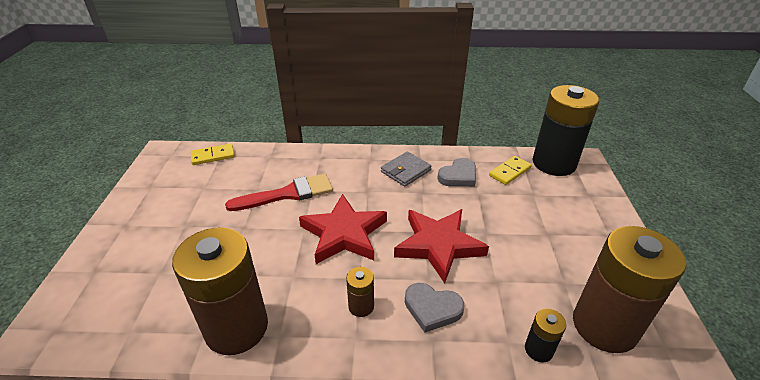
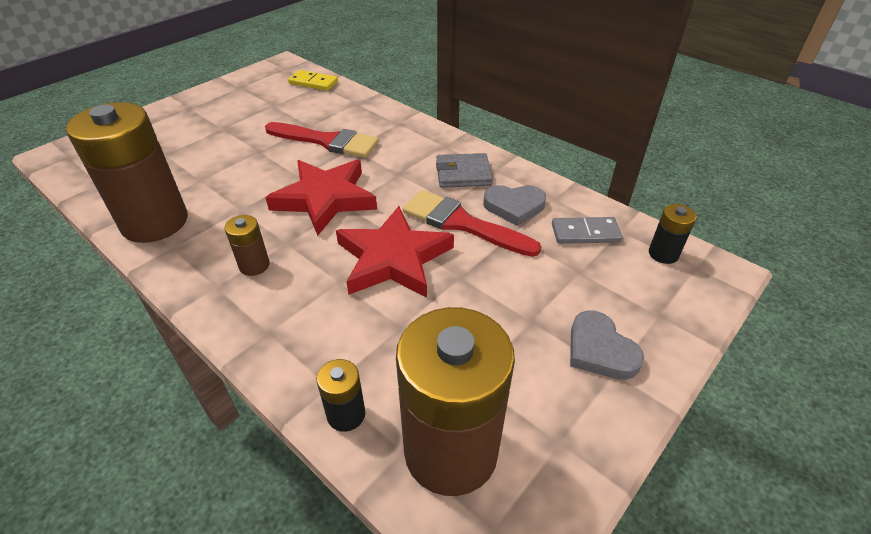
camera: 40 degrees right, 5 degrees up
grey heart [405,283,464,333] -> grey heart moved to [570,310,644,380]
yellow domino [489,156,532,185] -> grey domino [552,217,622,244]
black battery [532,85,599,176] -> black battery [649,204,696,264], size x0.43
none -> red brush [403,190,541,257]

